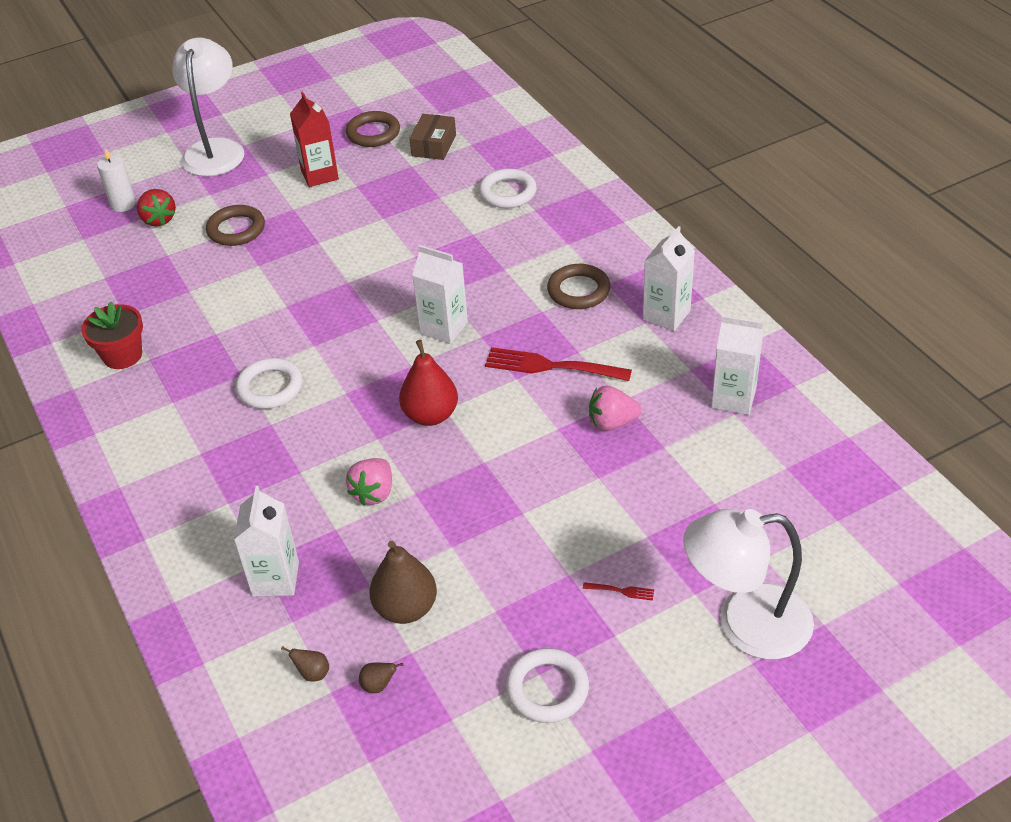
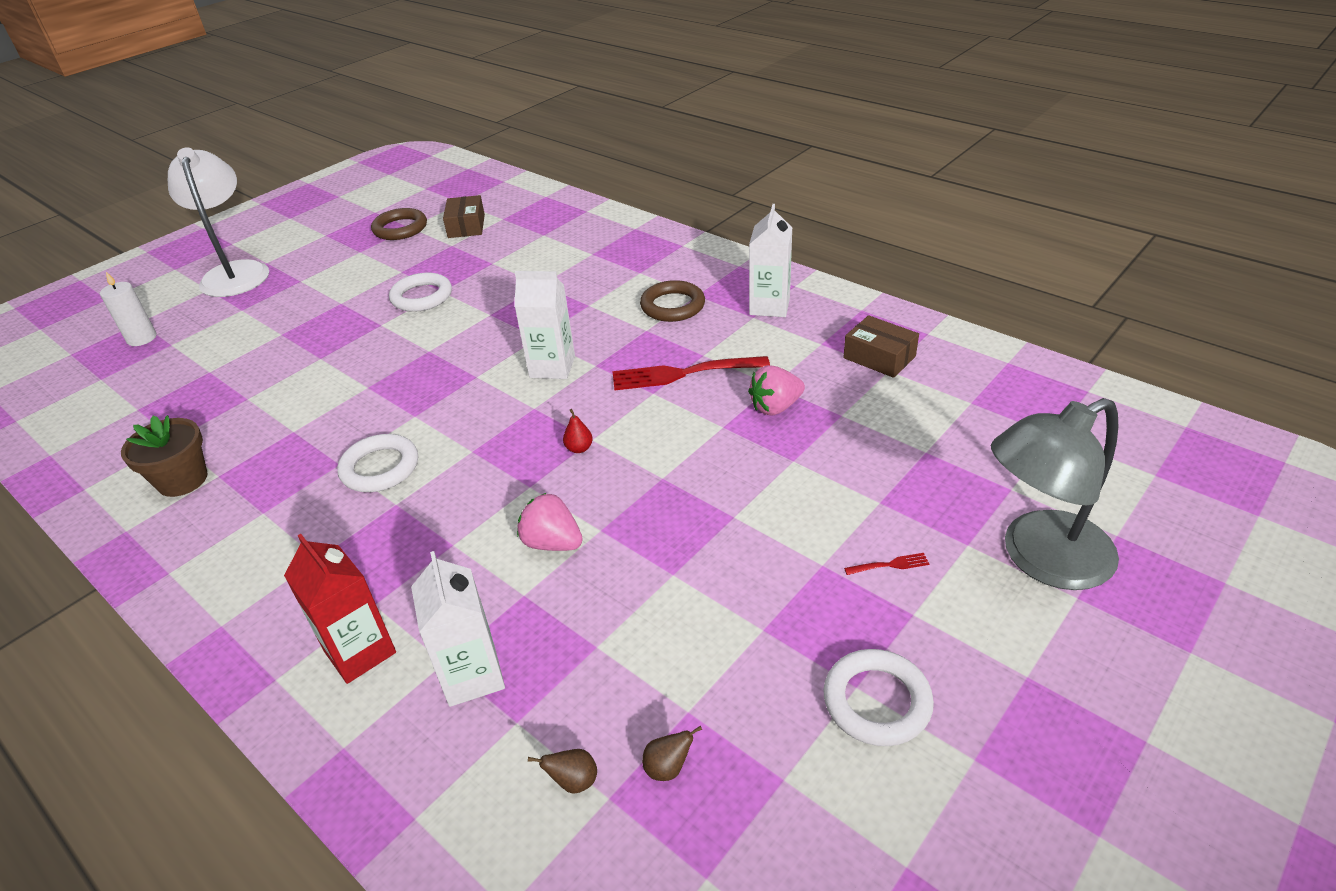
camera: 20 degrees left, 5 degrees down
red flower pot [81,301,143,369] -> brown flower pot [121,415,207,497]
red strawberry [137,189,176,226] -> none
brown ring [206,205,265,246] -> none
red carton [290,92,339,187] -> red carton moved to [284,534,396,684]
pink strawberry [346,458,392,506] -> pink strawberry turned 120 degrees clockwise [517,493,583,551]
brown pear [370,541,437,624] -> none
red pear [399,340,458,426] -> red pear [563,409,593,453], size x0.44
white ring [479,169,537,208] -> white ring moved to [389,273,452,312]
white lamp [683,509,814,659] -> grey lamp [991,398,1119,590]
white carton [711,315,764,415] -> brown box [843,315,919,378]

